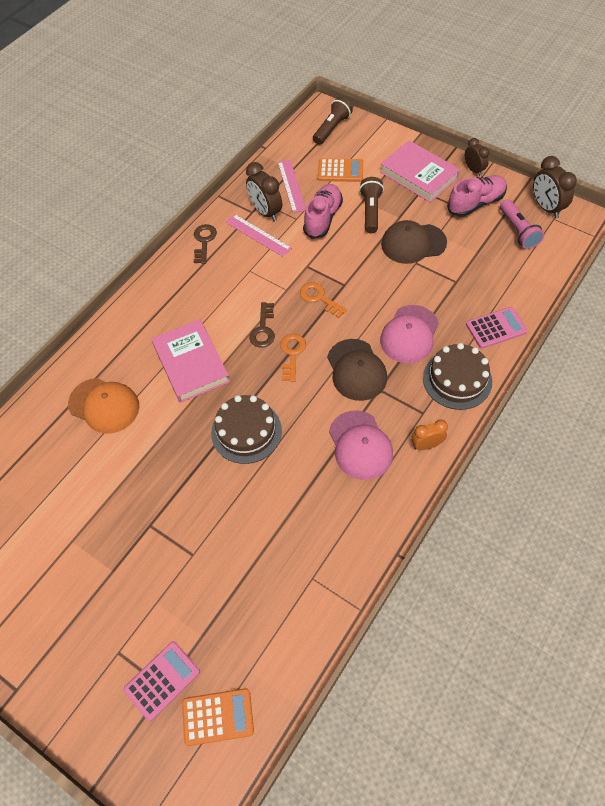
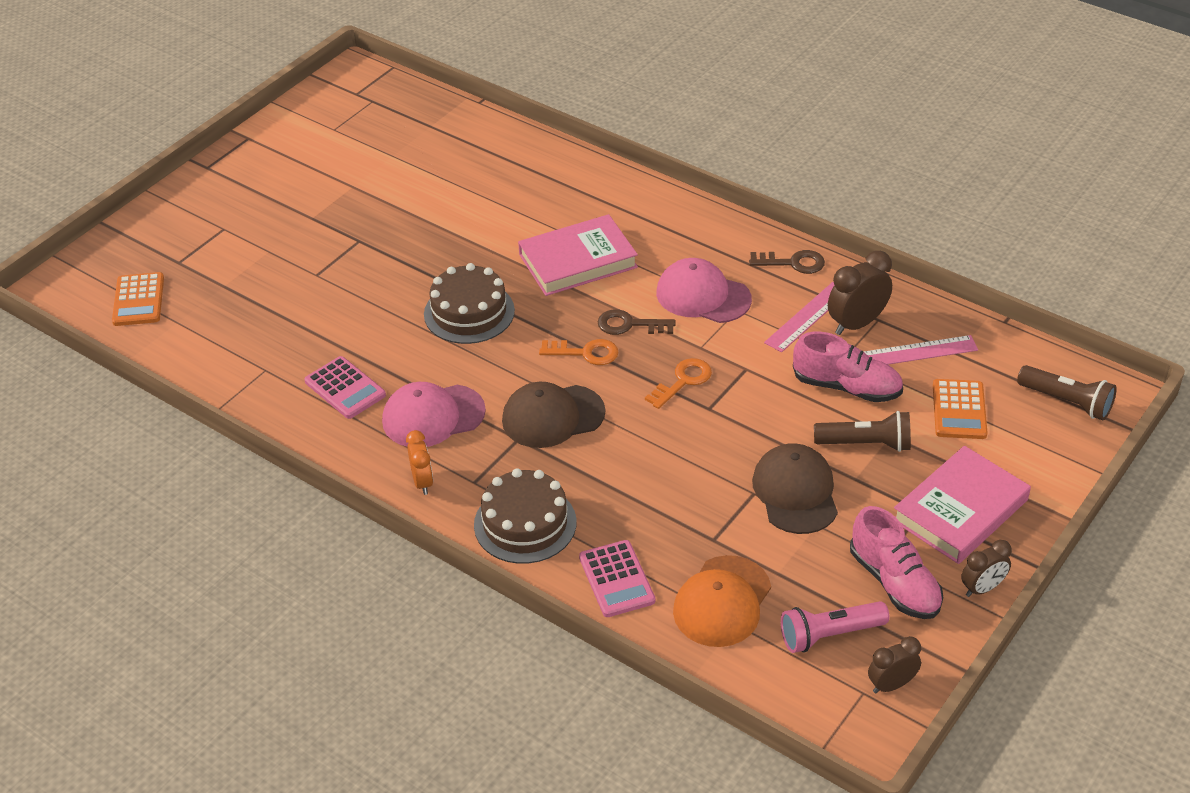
camera: 90 degrees right, 15 degrees down
orange cap [68,378,139,434] -> orange cap moved to [673,555,771,647]
pink calculator [123,641,200,721] -> pink calculator moved to [304,356,386,419]
pink cap [380,305,439,363] -> pink cap moved to [656,258,752,323]
brown clock [533,156,577,218] -> brown clock [868,636,921,693], size x0.64

